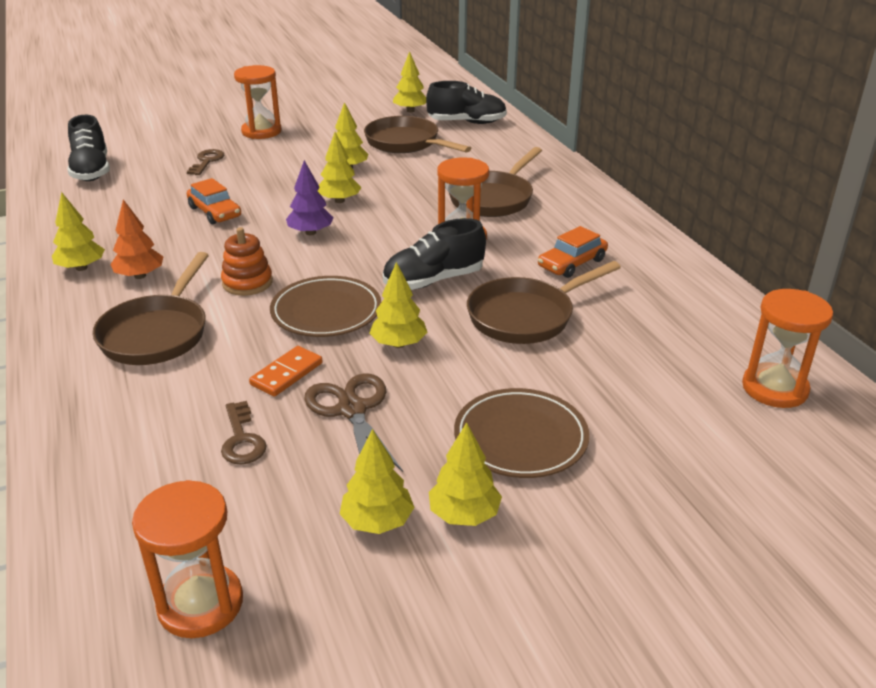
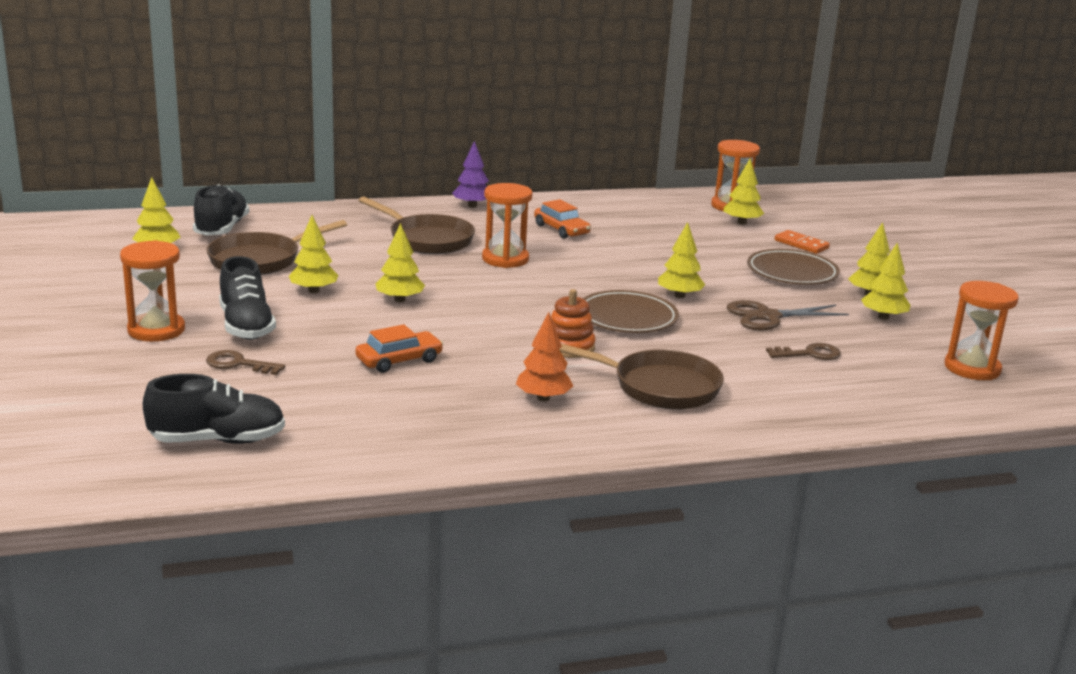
camera: 85 degrees left, 10 degrees down
yellow tree [52,192,105,271] -> yellow tree moved to [723,159,764,224]
orange domino [249,346,323,397] -> orange domino moved to [775,230,830,254]
purple tree [286,160,334,235] -> purple tree moved to [452,141,489,208]
black shoe [383,218,486,290] -> black shoe moved to [219,256,276,340]
brown pan [467,261,621,344] -> none

